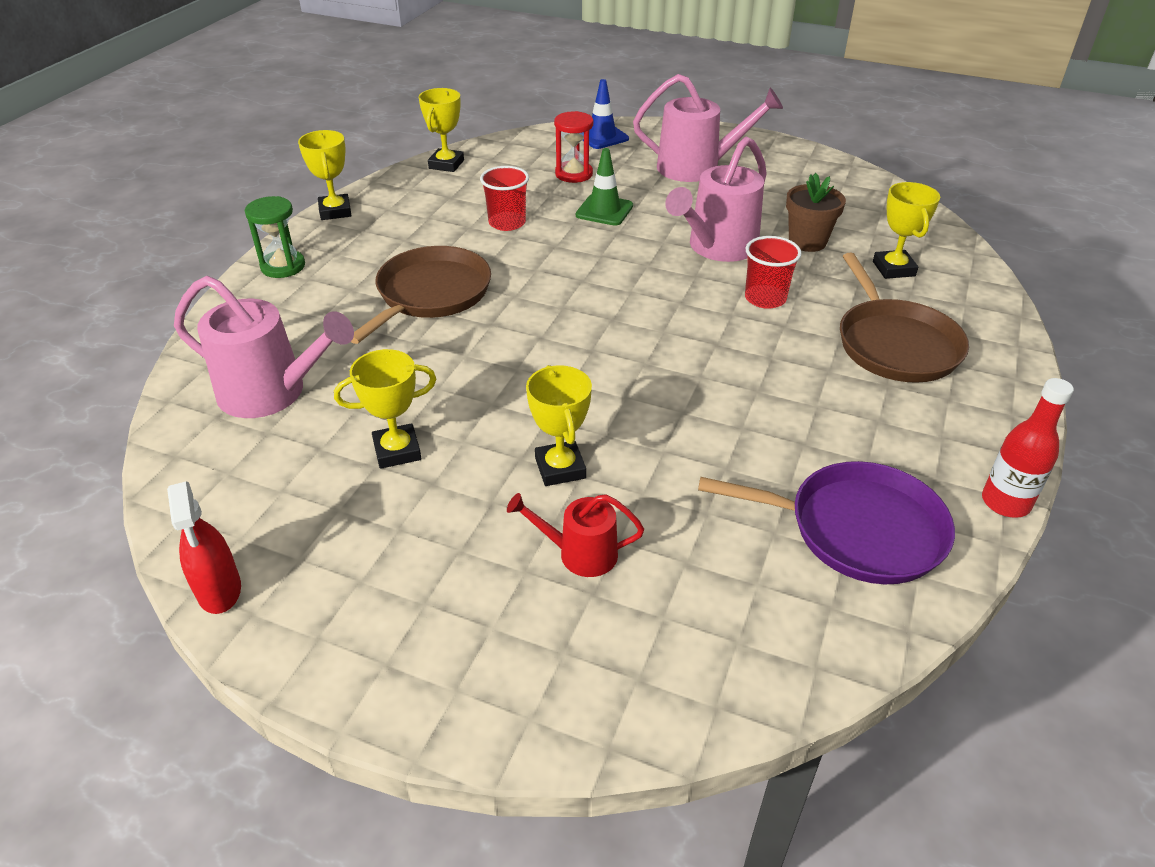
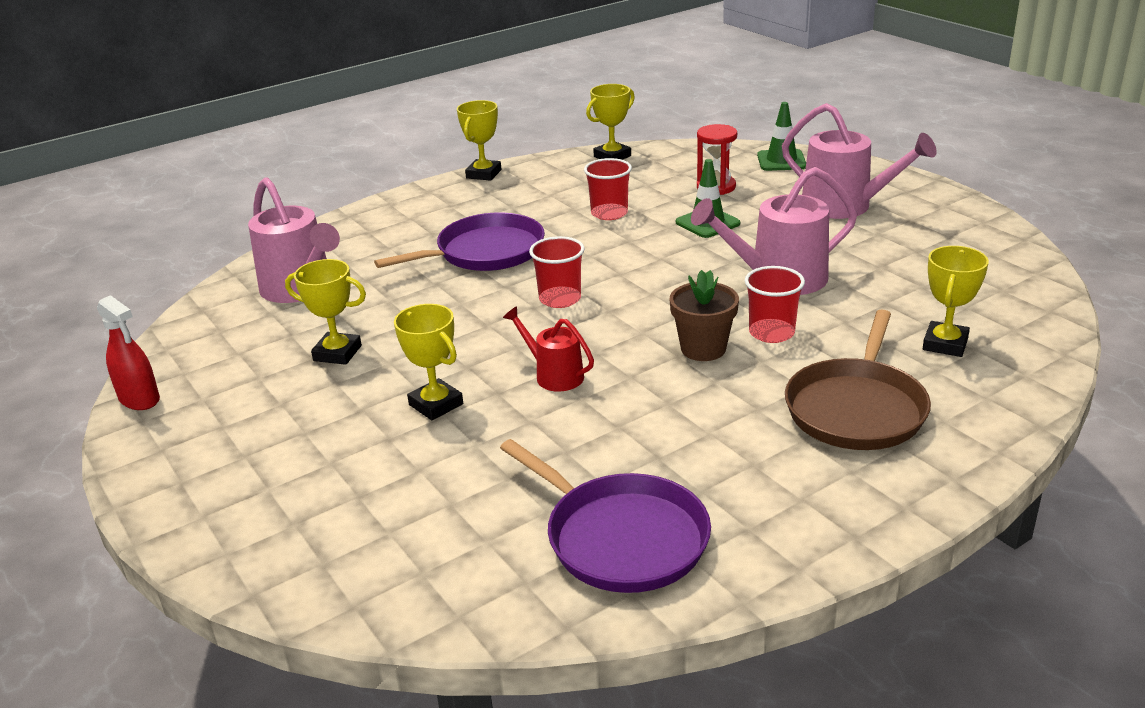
camera: 35 degrees right, 10 degrees down
red spray bottle [167,482,241,614] -> red spray bottle turned 60 degrees counterclockwise [97,295,160,410]
green hourglass [245,196,305,278] -> none
brown pan [351,246,491,344] -> purple pan [374,212,545,271]
red watering can [507,493,644,577] -> red watering can moved to [503,306,594,391]
yellow trophy [526,365,592,486] -> yellow trophy turned 60 degrees counterclockwise [394,304,463,420]
blue traffic cone [582,79,629,149] -> green traffic cone [757,102,806,171]
brown flower pot [786,173,846,252] -> brown flower pot moved to [670,270,739,361]
red bottle [982,378,1074,518] -> none
none -> red cup [529,236,584,308]

